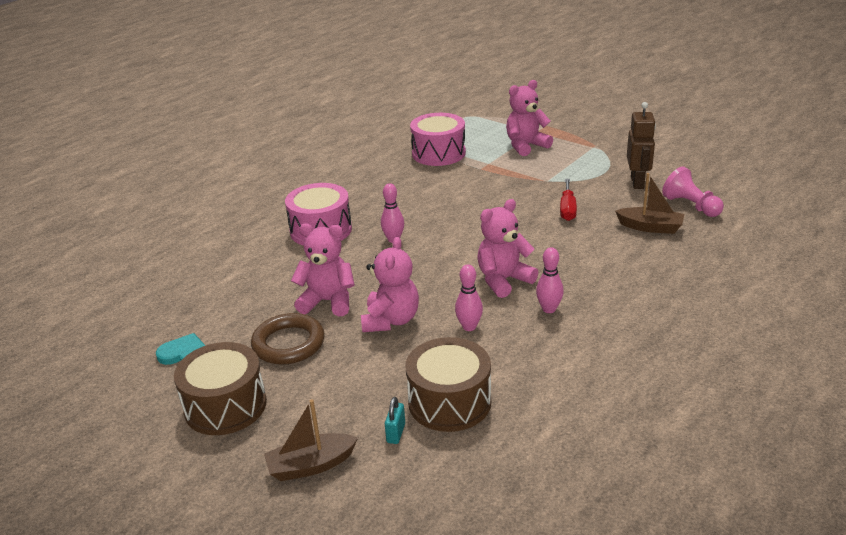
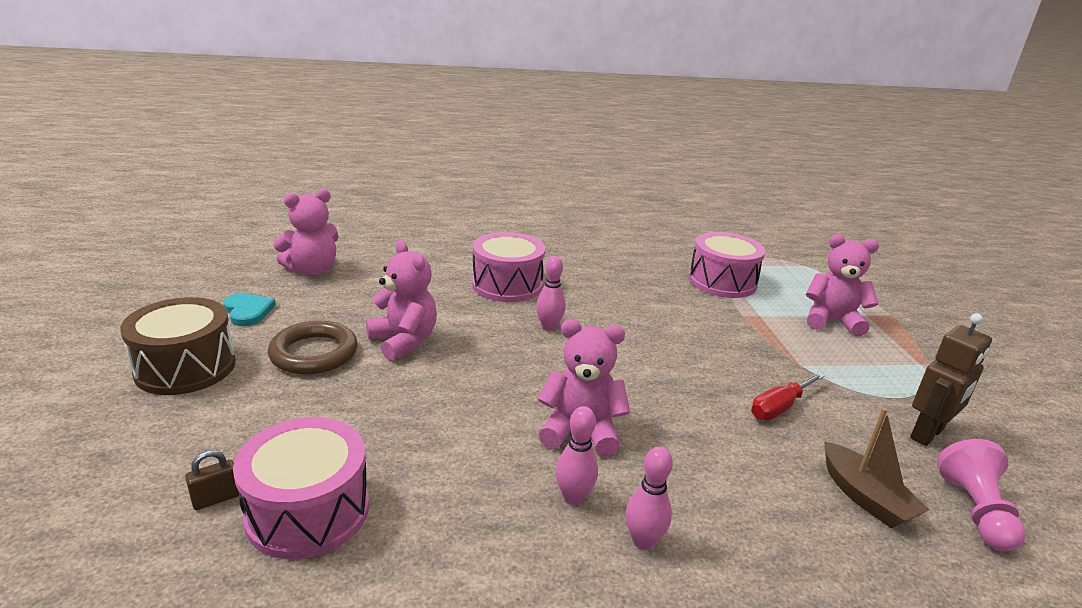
camera: 40 degrees right, 5 degrees down
brown boat [264,399,358,481] -> none
pink teddy bear [361,237,419,332] -> pink teddy bear moved to [273,189,339,275]
turquoise padlock [385,397,405,444] -> brown padlock [185,450,239,510]
brown drum [405,337,491,432] -> pink drum [233,417,369,559]
pink bowling pin [455,265,483,331] -> pink bowling pin moved to [626,447,673,550]

